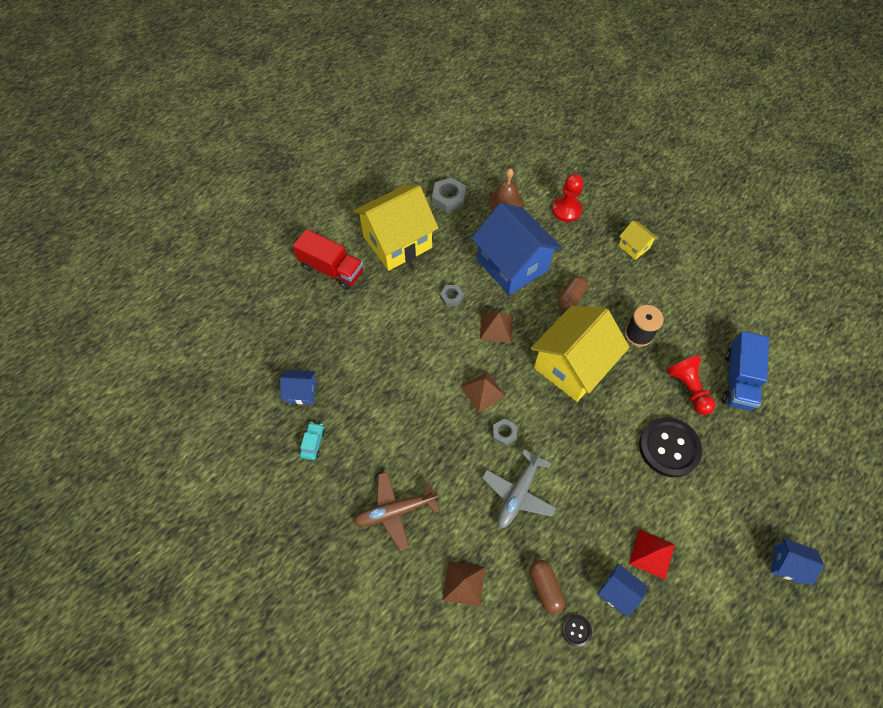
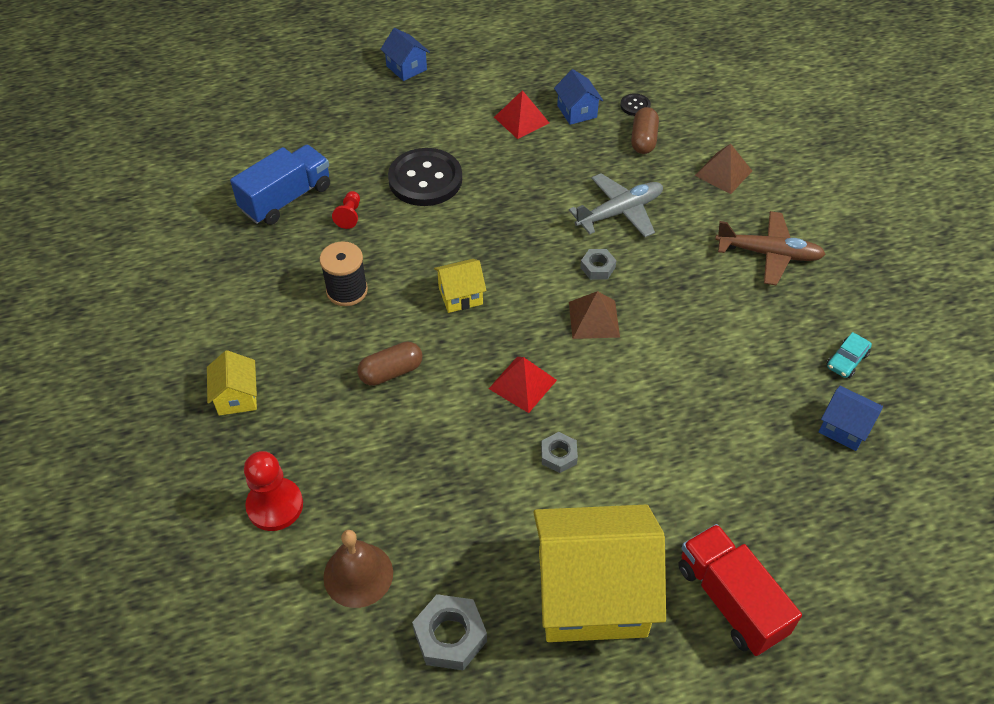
camera: 150 degrees left, 10 degrees down
blue house [471,203,562,295] -> none
brown pyramid [480,313,513,343] -> red pyramid [489,357,557,413]
yellow house [531,305,629,402] -> yellow house [434,259,486,313], size x0.45
red pawn [666,355,716,415] -> red pawn [332,191,360,229], size x0.56

